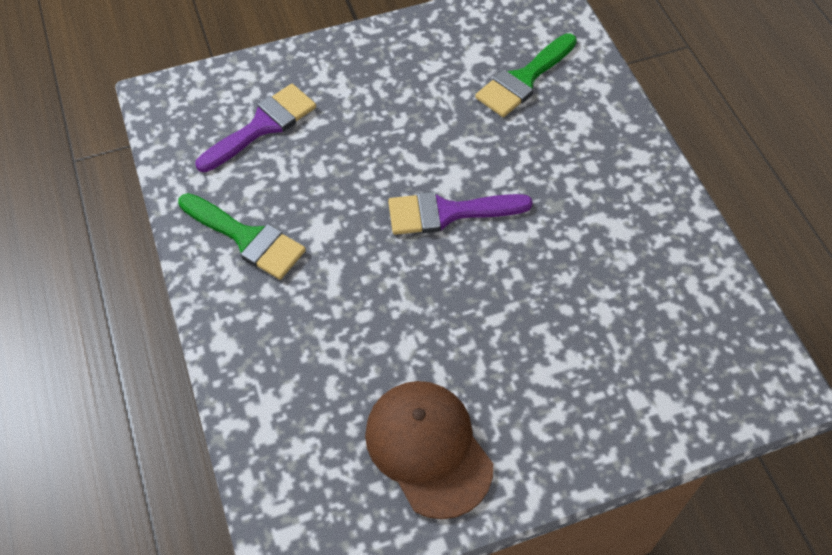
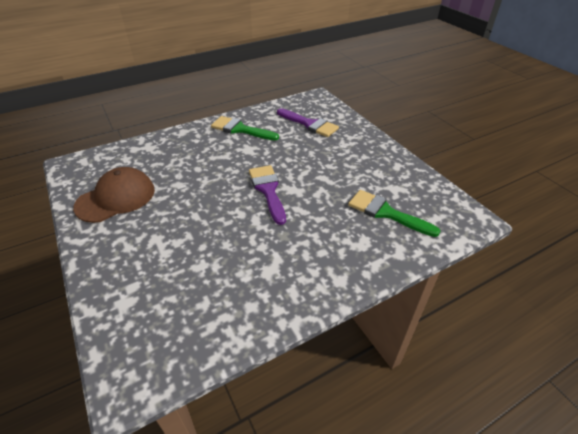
camera: 80 degrees right, 15 degrees down
green brush [178,193,306,280] -> green brush turned 90 degrees clockwise [211,116,279,140]

